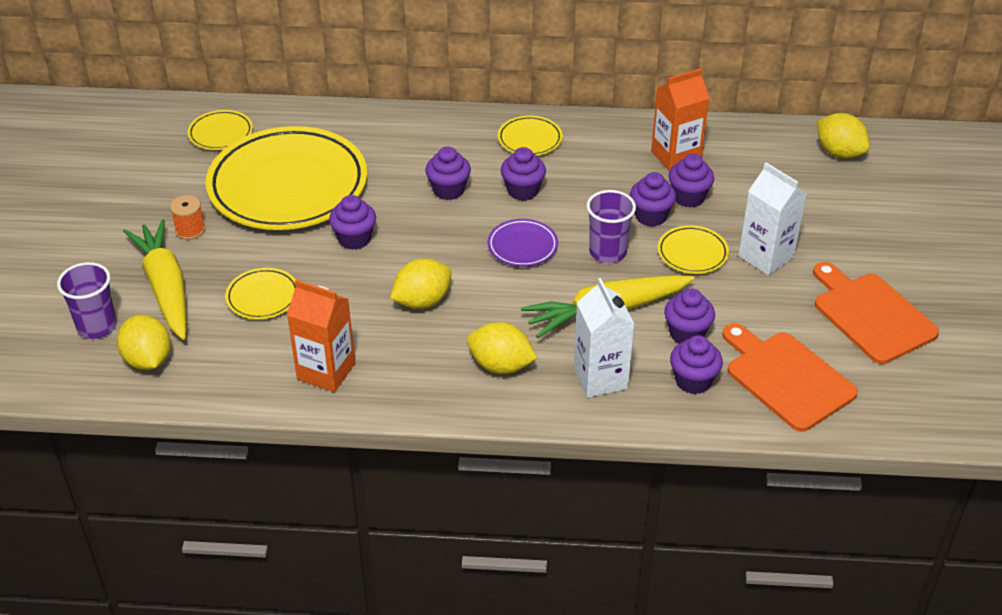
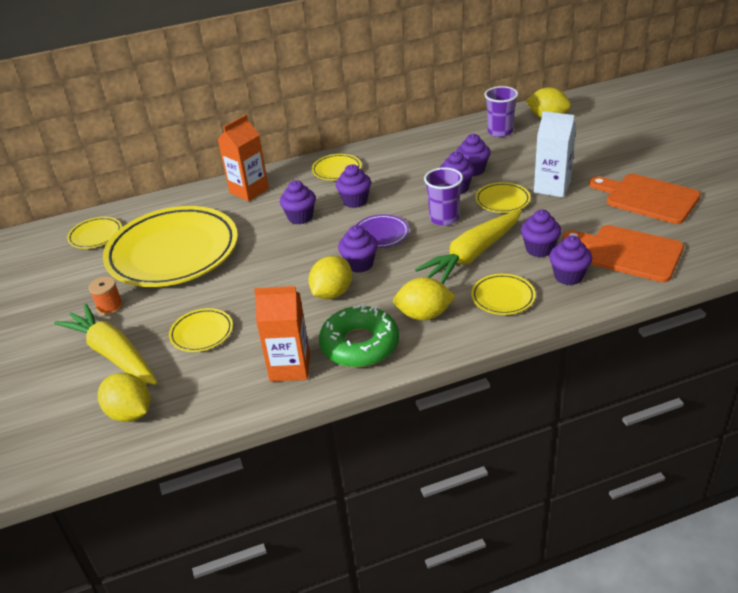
camera: 20 degrees left, 5 degrees down
purple cup [57,262,117,339] -> purple cup moved to [485,86,518,137]
purple cupcake [329,195,376,250] -> purple cupcake moved to [338,225,378,273]
white carton [574,278,635,398] -> yellow plate [471,274,536,315]
orange carton [651,68,709,171] -> orange carton moved to [217,114,269,201]
none -> green donut [319,304,399,367]

